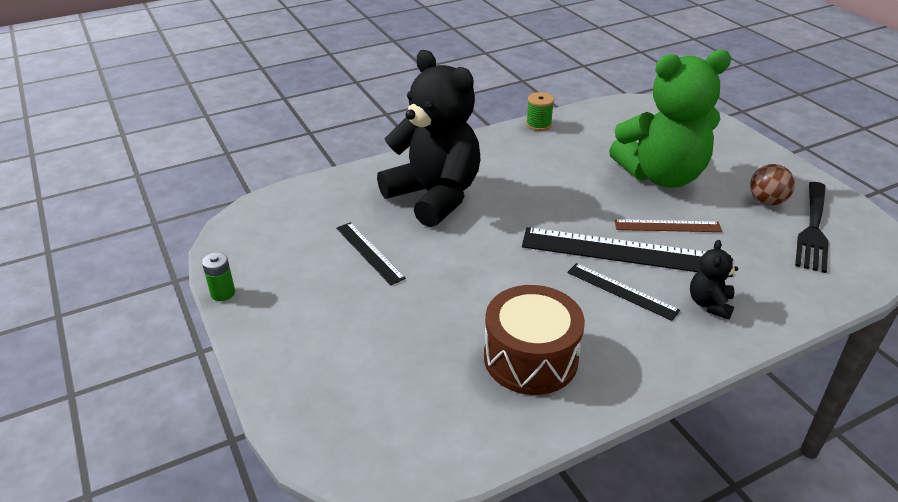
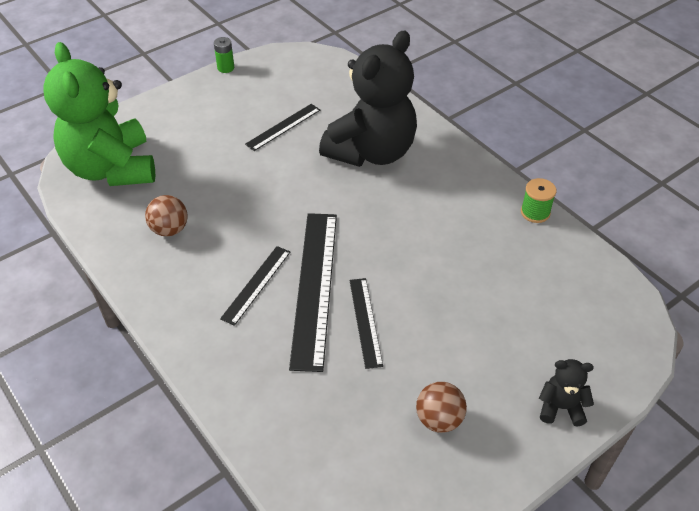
camera: 80 degrees right, 10 degrees up
brown drum [484,285,585,395] -> brown ball [145,195,188,236]
green teddy bear [609,50,731,188] -> green teddy bear moved to [43,42,155,186]
brown ruler [614,219,722,232] -> black ruler [349,278,383,369]
black teddy bear [690,240,738,320] -> black teddy bear moved to [539,359,594,427]
black fork [795,182,829,273] -> none

